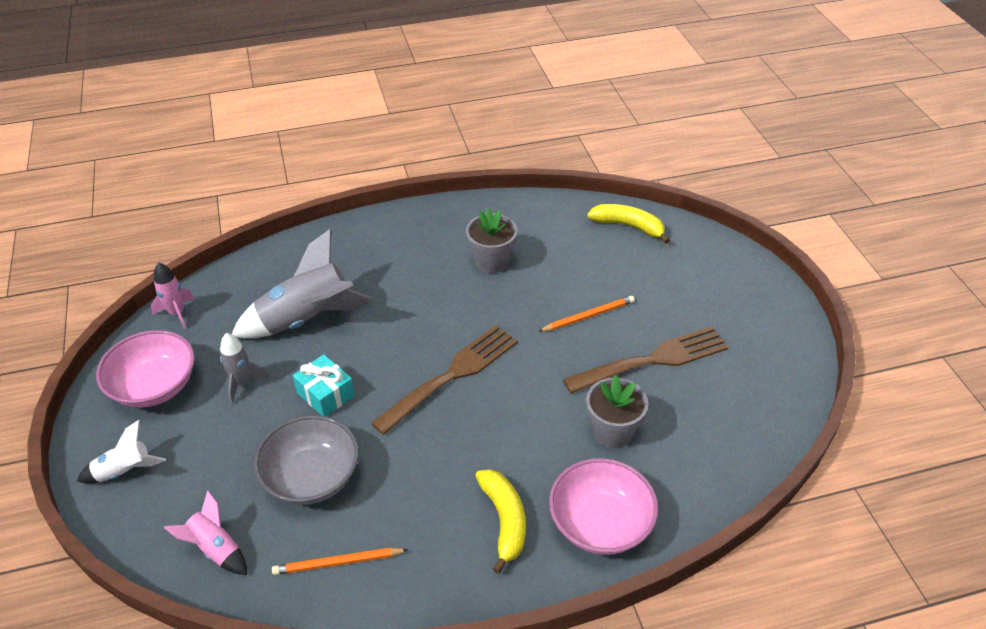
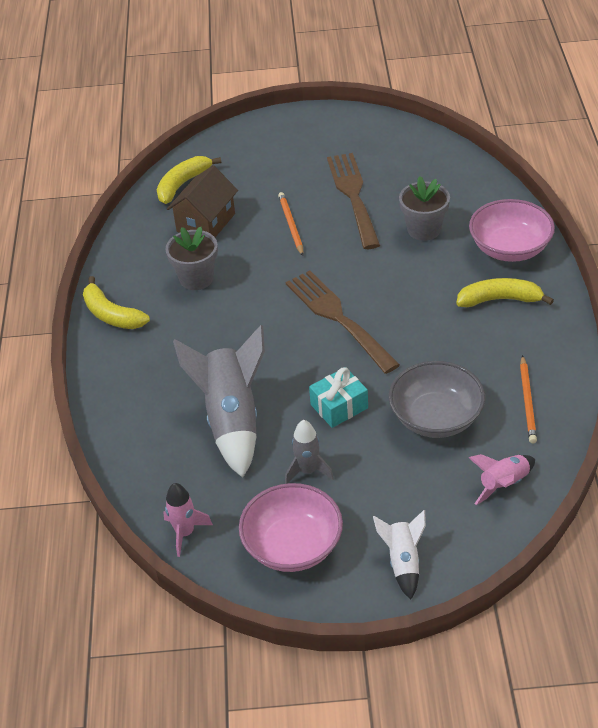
camera: 75 degrees left, 0 degrees up
none -> yellow banana [83,276,150,329]
none -> brown house [167,165,238,237]

